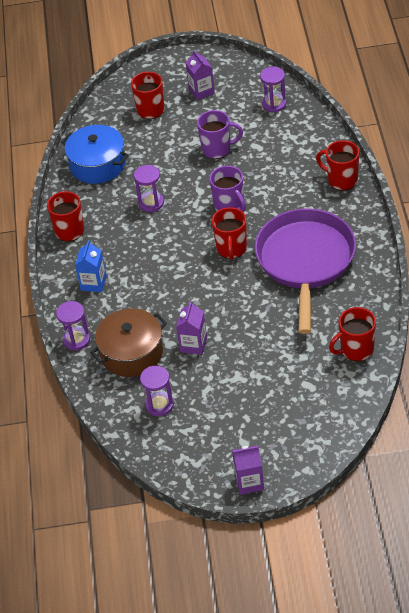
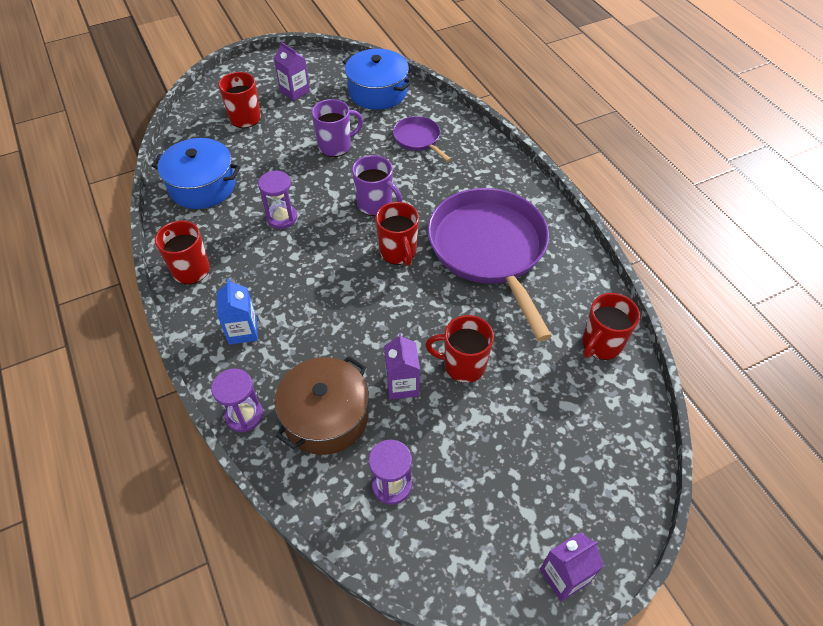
camera: 25 degrees left, 5 degrees up
purple hourglass [260,67,286,113] -> blue pot [343,49,412,110]
red mug [316,140,359,191] -> red mug moved to [425,315,494,383]
none -> purple pan [393,116,451,162]

